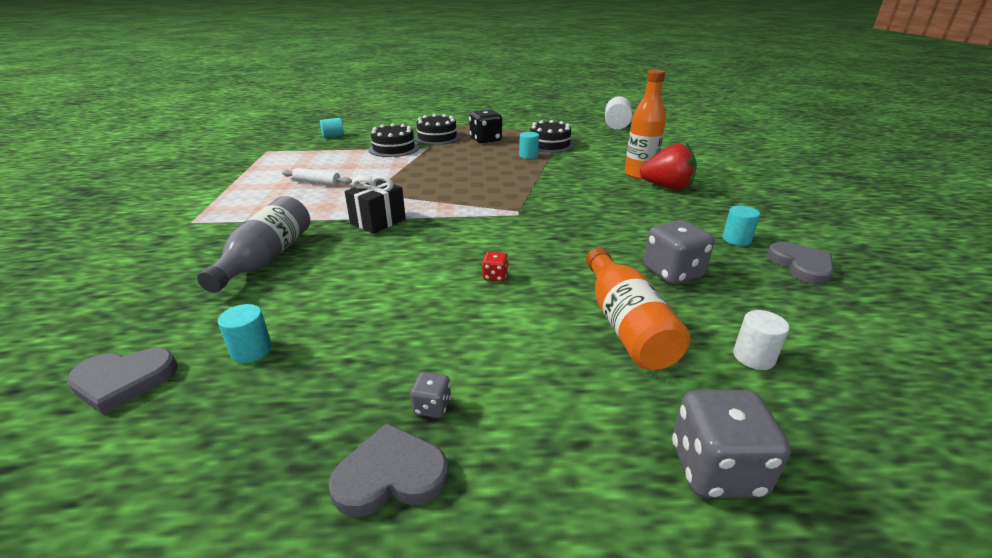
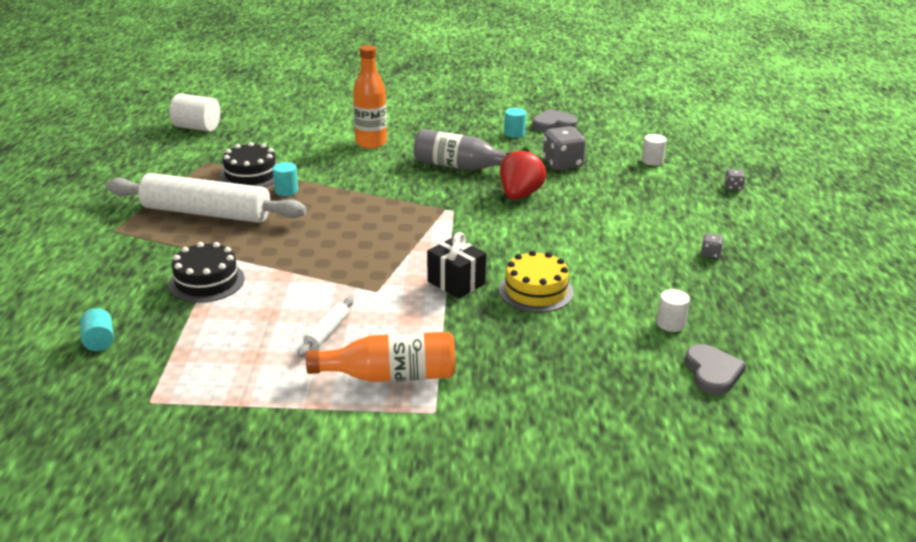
camera: 85 degrees left, 0 degrees up
grey bottle [197,196,310,293] -> grey bottle moved to [414,129,510,170]
turquoise cylinder [218,304,272,363] -> white cylinder [657,289,690,332]
grey heart [328,423,448,516] -> none
black cake [414,114,461,145] -> none
black dice [469,109,502,144] -> white rolling pin [106,173,307,223]
red dice [482,252,508,282] -> none
orange bottle [586,247,690,370] -> orange bottle moved to [306,332,456,382]
red strawberry [640,143,697,190] -> red strawberry moved to [500,147,546,200]
grey dice [672,390,791,498] -> grey dice [724,169,745,190], size x0.48
none -> yellow cake [499,250,574,312]

